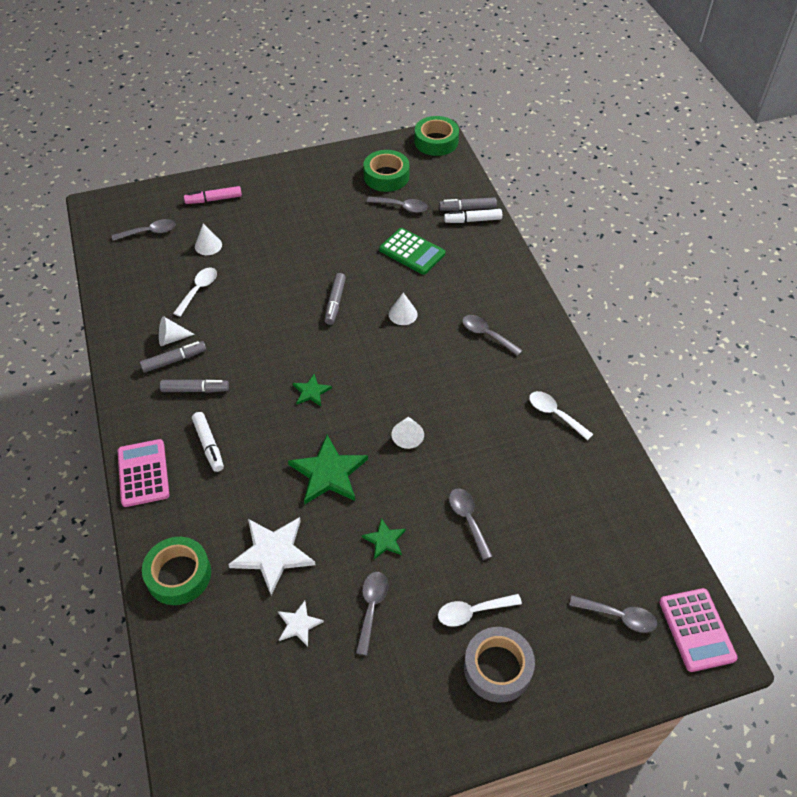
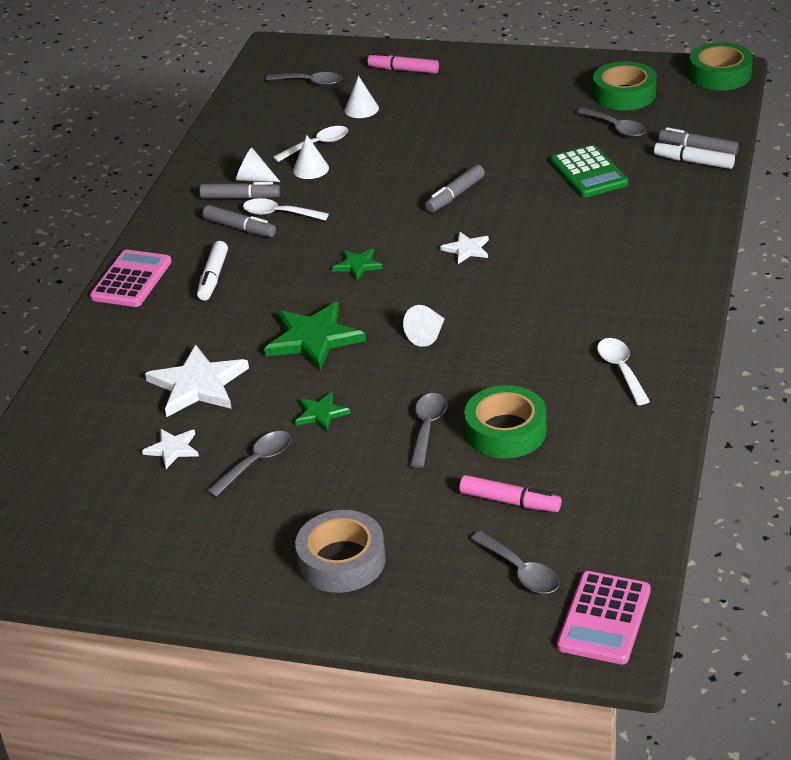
camera: 35 degrees right, 15 degrees down
green tape [142,537,211,605] -> green tape moved to [464,385,547,458]
white cone [389,293,418,325] -> white cone moved to [293,135,329,179]
white spoon [438,594,522,627] -> white spoon moved to [243,198,329,220]
grey spoon [462,315,523,356] -> none
none -> white star [440,232,489,264]
none -> pink marker [459,475,561,512]

